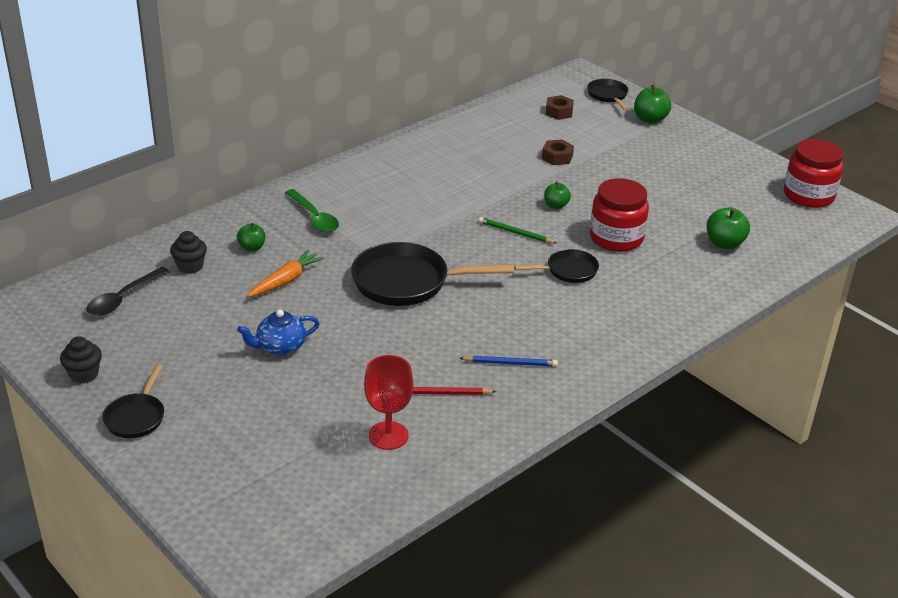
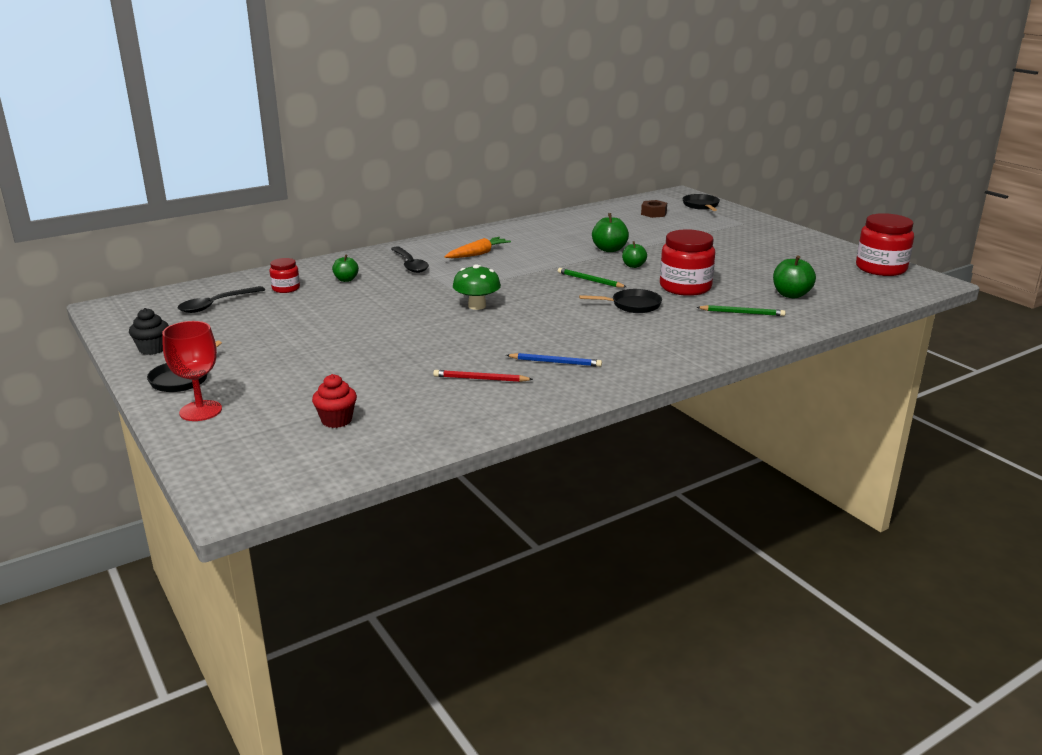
camera: 10 degrees right, 10 degrees down
black cupcake [170,231,207,274] -> red jar [269,258,300,293]
blue teapot [237,310,320,355] -> none
orange carrot [248,250,325,297] -> orange carrot moved to [444,237,511,258]
green spoon [285,189,339,232] -> black spoon [391,247,429,273]
black pan [351,242,514,306] -> green mushroom [453,264,501,310]
red goblet [364,355,413,450] -> red goblet moved to [162,321,222,421]
brown nut [542,139,574,165] -> none
green apple [634,85,671,124] -> green apple moved to [592,213,629,252]
none -> red cupcake [312,374,357,428]
none -> green pencil [696,305,786,316]

